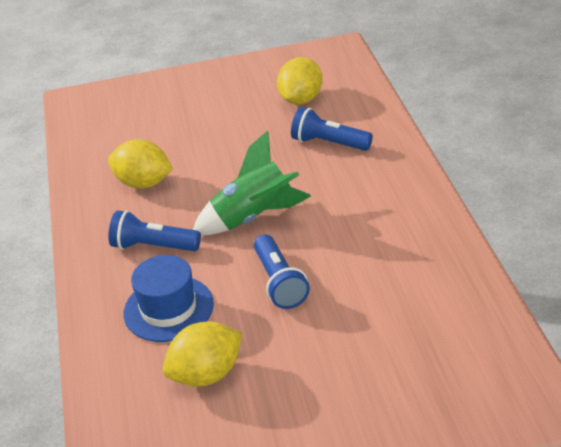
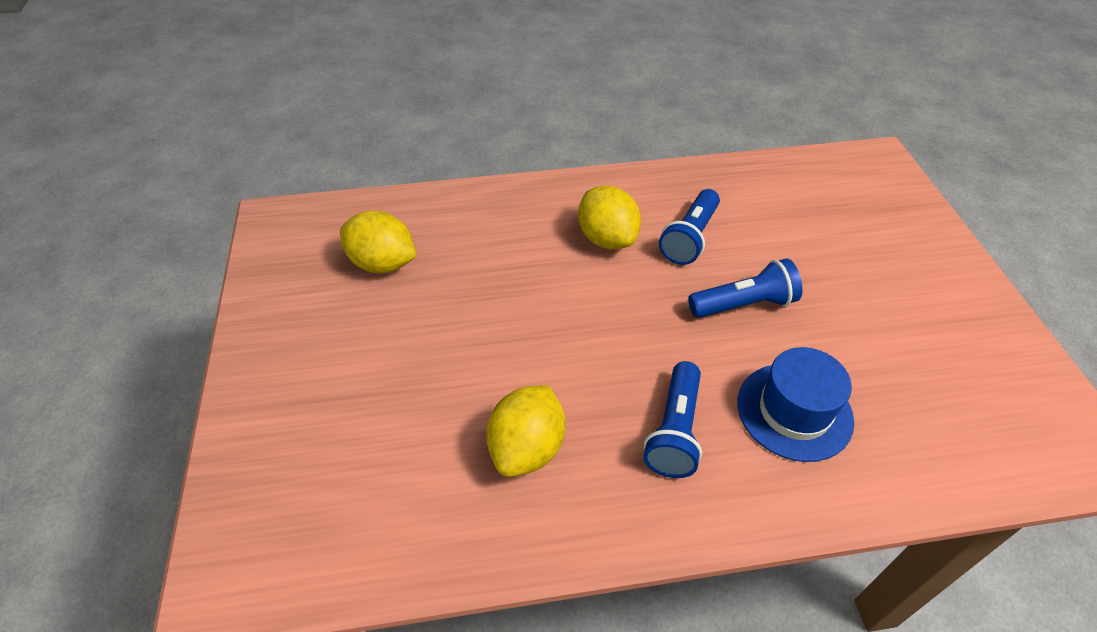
camera: 90 degrees left, 10 degrees up
yellow lemon [163,322,242,387] -> yellow lemon moved to [578,185,641,249]
green rocket [193,130,311,235] -> none
blue flashlight [291,107,373,151] -> blue flashlight moved to [659,189,720,265]

